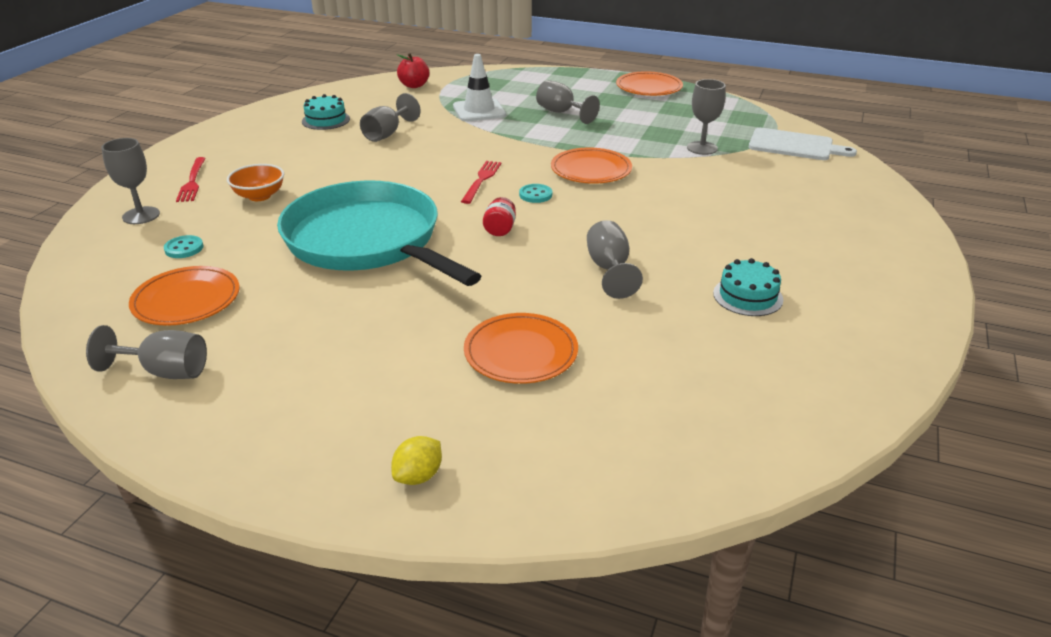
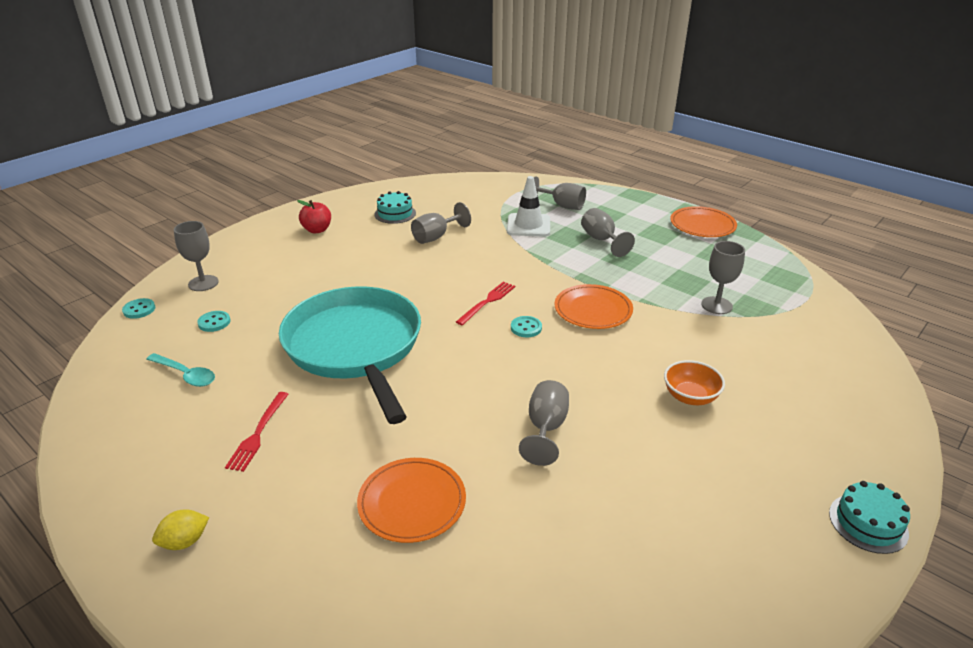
camera: 20 degrees right, 0 degrees up
grey goblet [86,325,207,379] -> grey goblet moved to [534,176,586,210]
orange plate [129,266,240,326] -> turquoise spoon [146,353,215,387]
red fork [176,157,206,202] -> red fork moved to [225,392,289,472]
orange bowl [227,164,284,201] -> orange bowl moved to [664,360,725,405]
yellow lemon [391,436,442,485] -> yellow lemon moved to [152,509,209,550]
red apple [397,53,429,88] -> red apple moved to [297,200,331,233]
red jar [483,197,516,236] -> none
turquoise cake [713,258,783,316] -> turquoise cake moved to [829,481,910,554]
white cutting board [749,128,857,160] -> none
none -> turquoise button [122,298,155,319]

